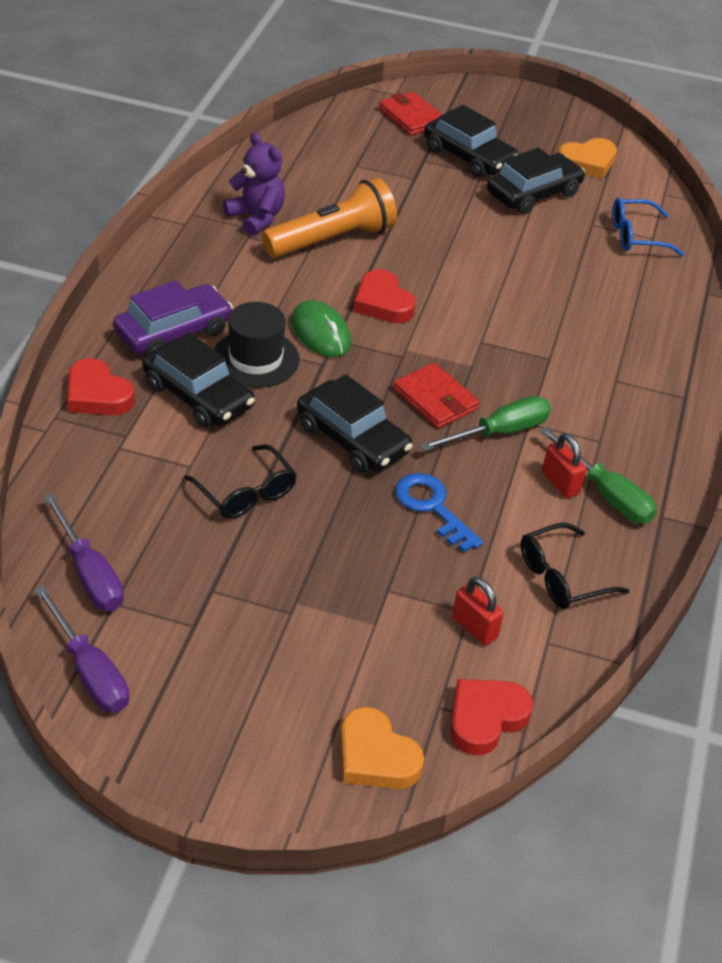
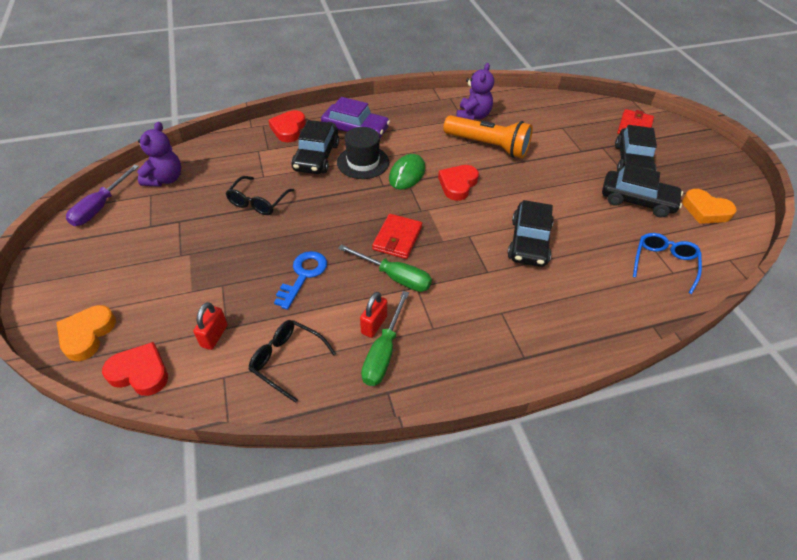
camera: 60 degrees right, 5 degrees up
purple screwdriver [43,493,124,611] -> purple teddy bear [137,122,181,187]
black car [297,374,413,473] -> black car moved to [507,200,554,267]
blue glasses [612,198,684,256] -> blue glasses turned 60 degrees clockwise [633,233,702,294]

